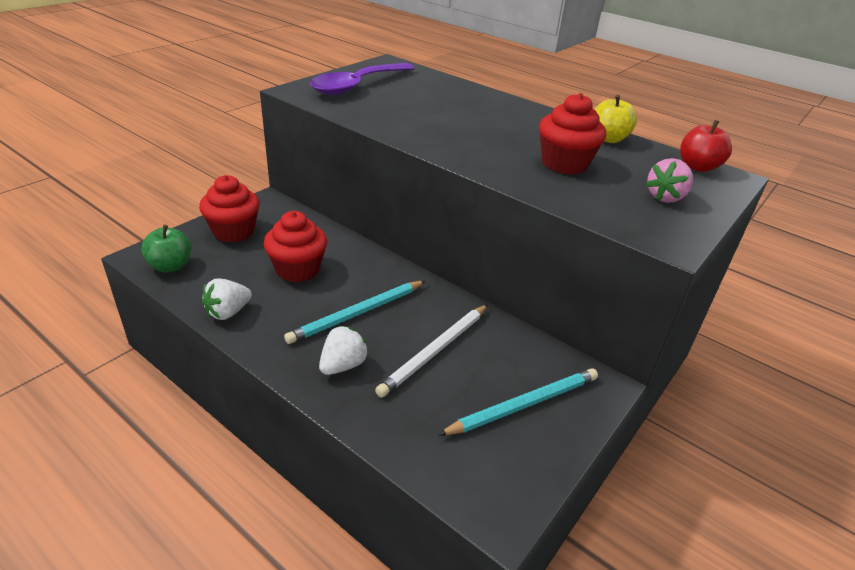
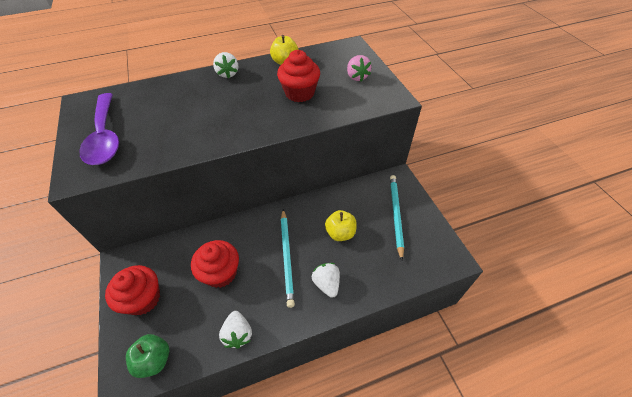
camera: 55 degrees left, 15 degrees up
white pencil [375,304,488,398] -> yellow apple [325,210,357,241]
red apple [680,120,732,172] -> none
none -> white strawberry [213,52,238,78]

